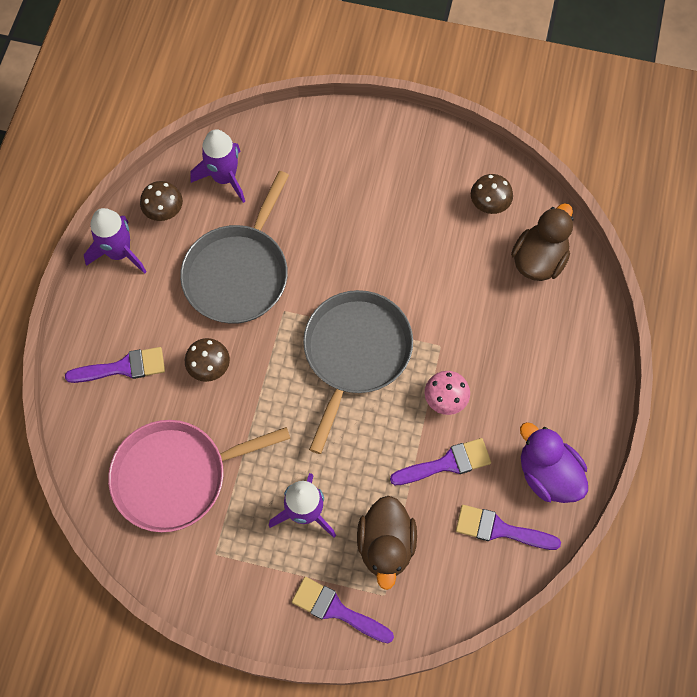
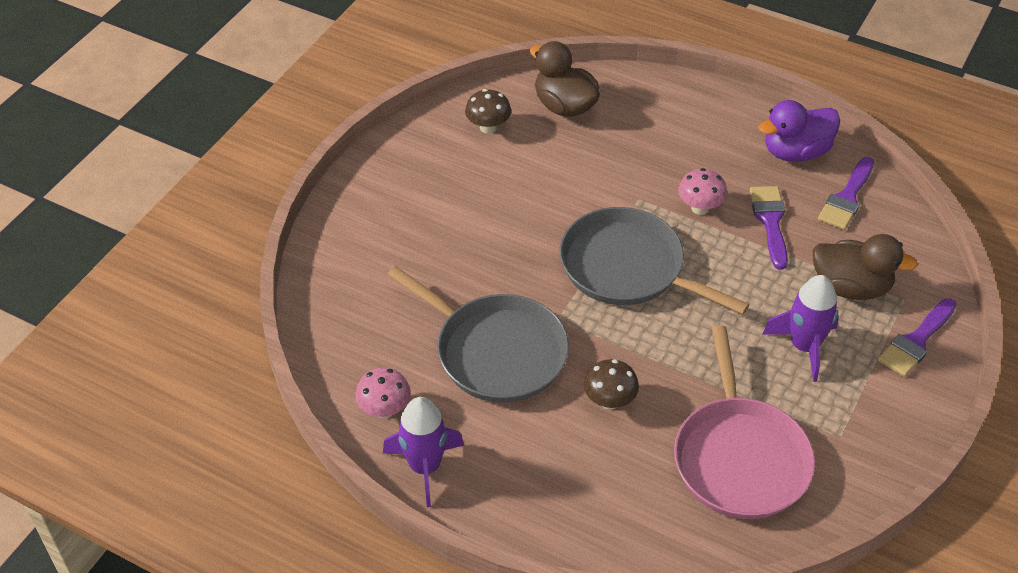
camera: 75 degrees left, 20 degrees down
purple brush [65,347,165,383] -> none
brown mushroom [140,181,183,221] -> pink mushroom [355,368,411,418]
purple rocket [190,129,245,203] -> none

